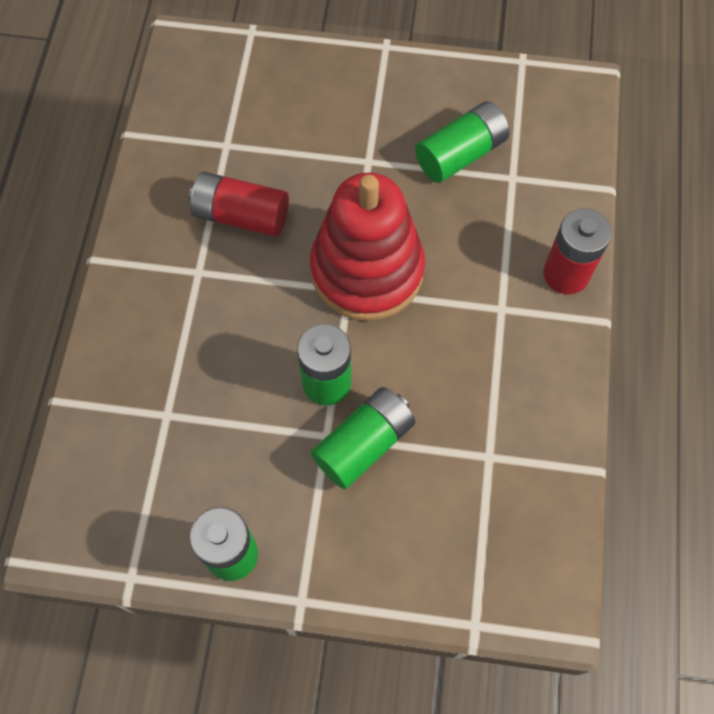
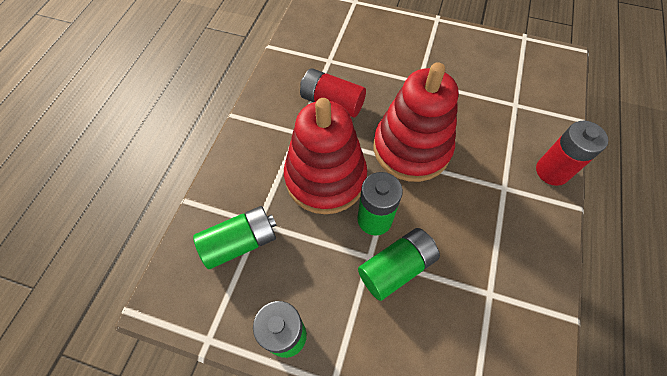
camera: 10 degrees right, 5 degrees down
green battery [415,101,510,183] -> green battery moved to [193,206,277,269]
none -> red stacking toy [284,98,367,214]

